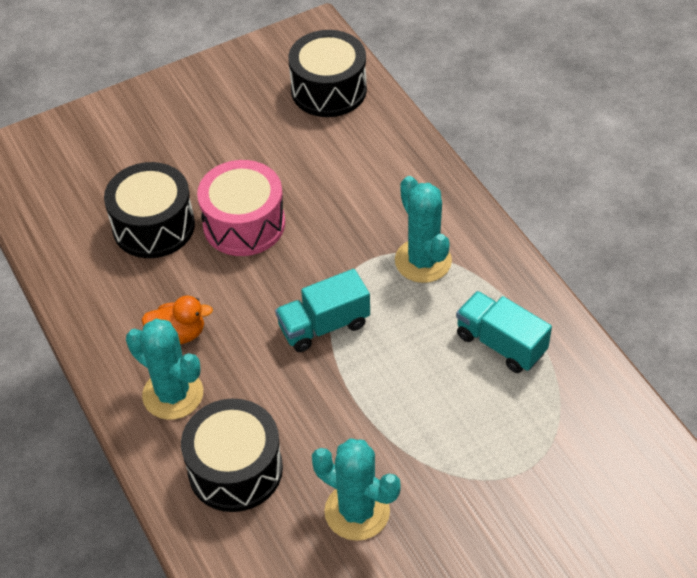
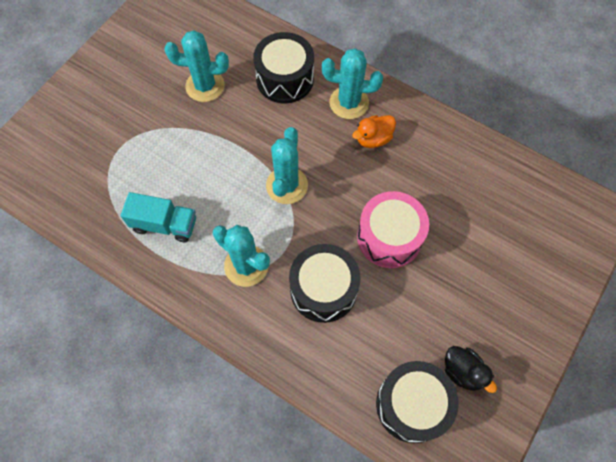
camera: 150 degrees right, 15 degrees up
black drum [104,162,195,258] -> black drum moved to [289,244,361,323]
turquoise truck [275,269,370,352] -> turquoise cactus [266,127,308,204]
none -> black duck [445,346,497,393]

